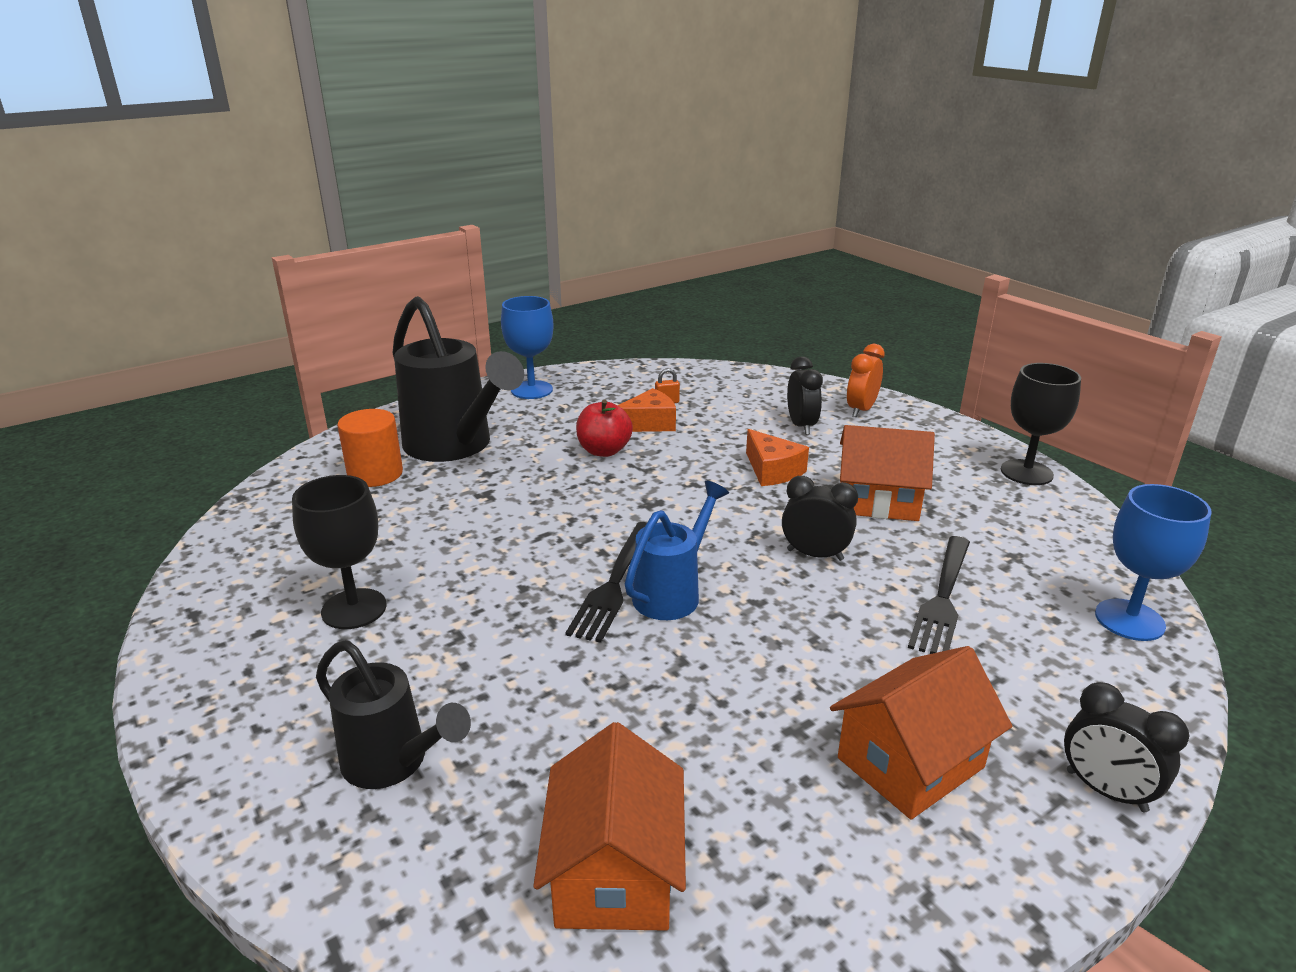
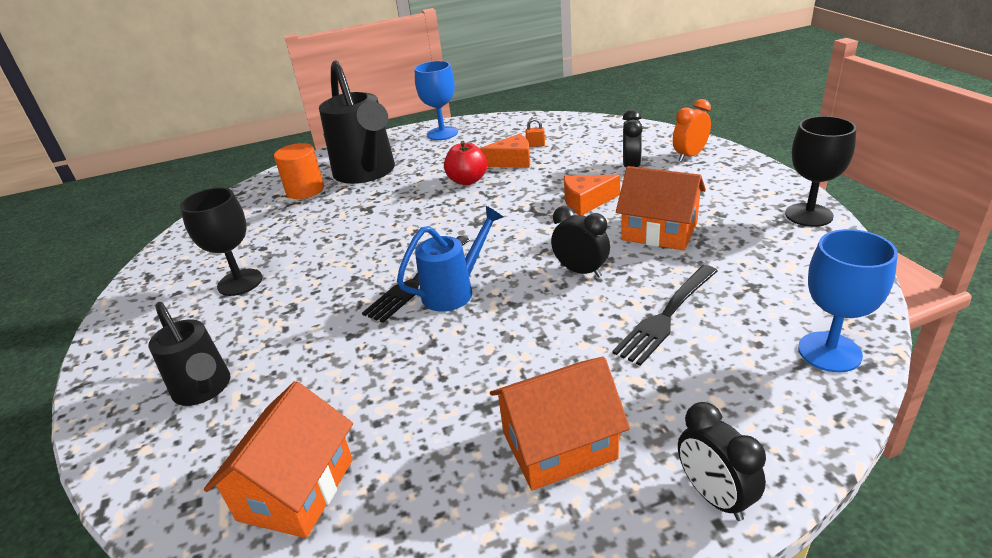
camera: 20 degrees right, 5 degrees up
orange cheese [746,429,809,486] -> orange cheese turned 90 degrees clockwise [564,175,620,215]

